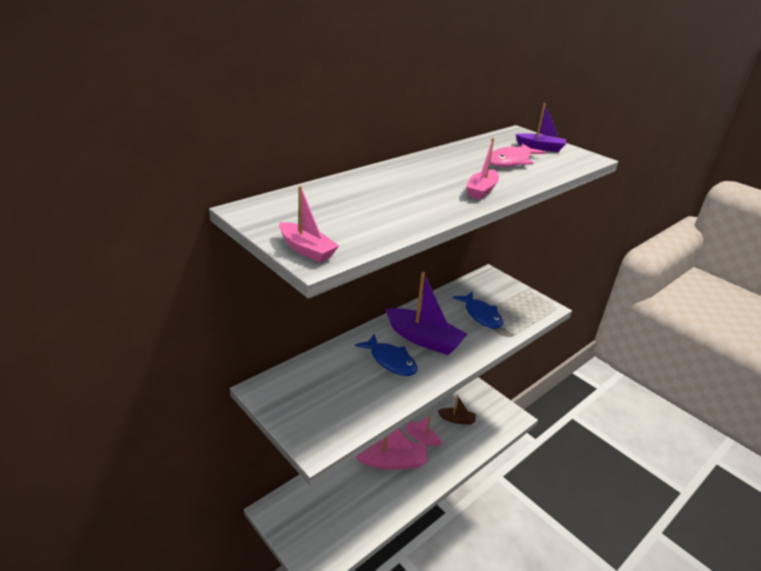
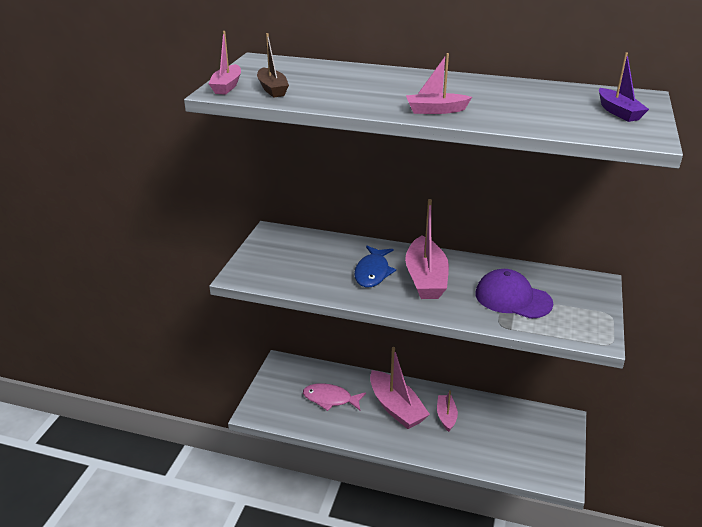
camera: 60 degrees right, 0 degrees up
purple boat [385,272,467,355] -> pink boat [405,199,449,299]
brown boat [438,395,476,425] -> brown boat moved to [257,33,289,98]
blue fish [453,292,503,329] -> purple cap [475,269,553,319]
pink fish [490,143,546,167] -> pink fish moved to [303,383,366,411]

